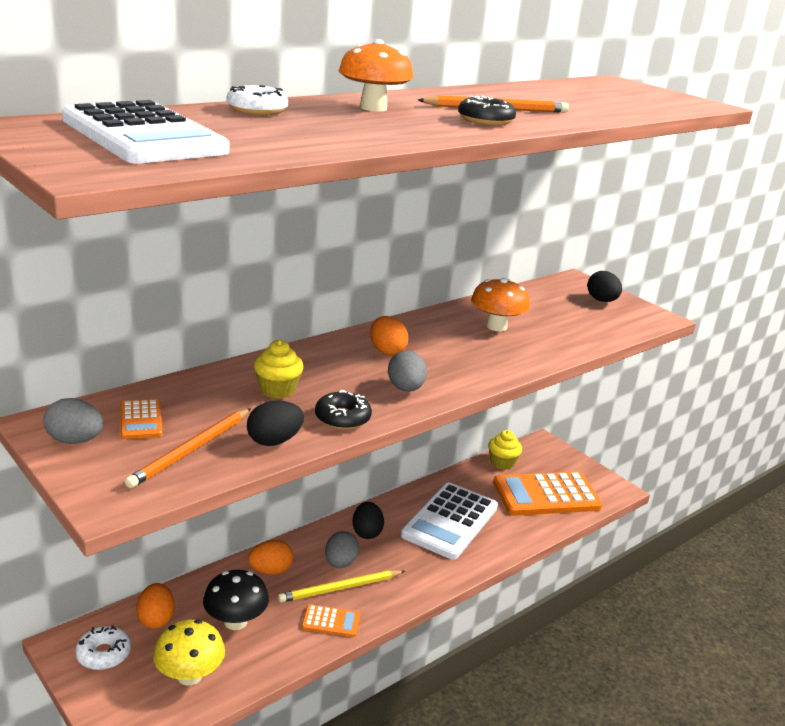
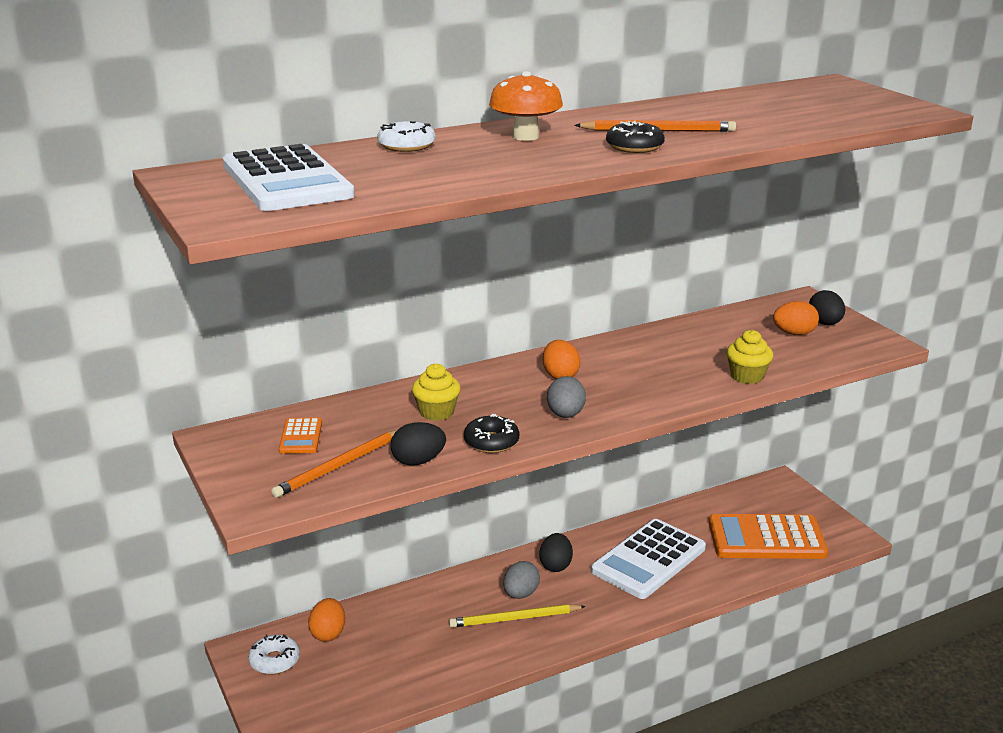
camera: 15 degrees right, 0 degrees up
grey egg [43,398,103,444] -> none
yellow mushroom [153,620,225,686] -> none
black mushroom [203,570,269,630] -> none
orange egg [248,540,294,575] -> orange egg moved to [773,301,819,335]
orange calculator [302,604,360,637] -> none
orange mushroom [471,278,530,331] -> none
yellow cupcake [488,430,522,470] -> yellow cupcake moved to [726,330,773,384]

